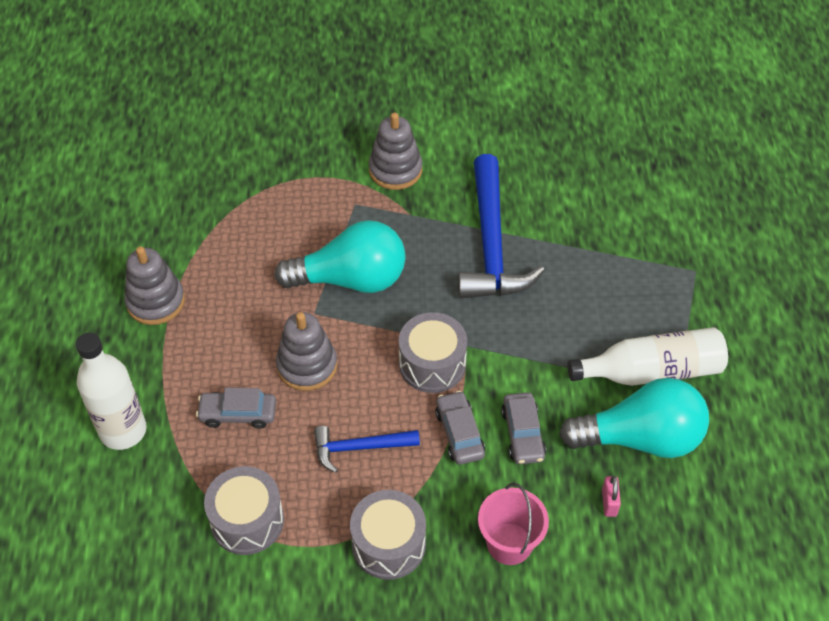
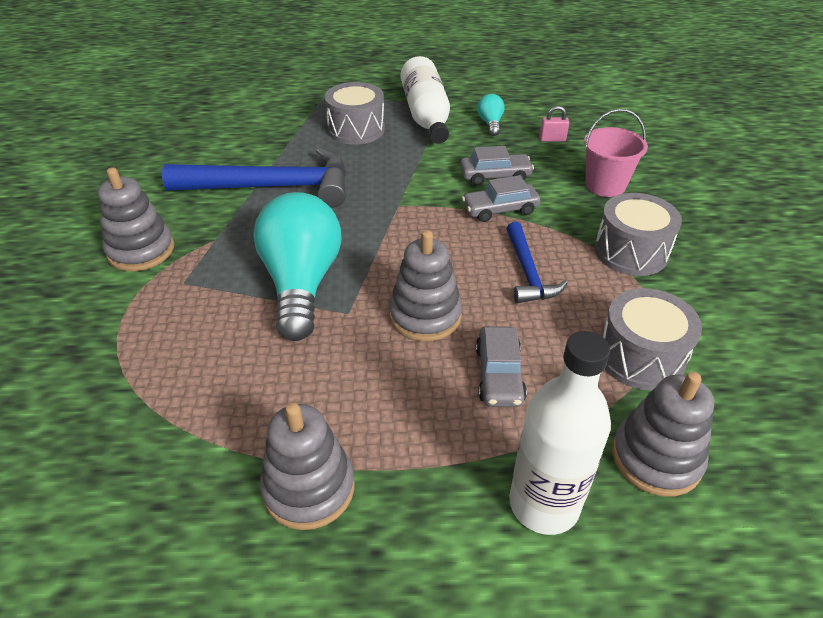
camera: 90 degrees left, 10 degrees down
grey drum [399,312,467,393] -> grey drum moved to [325,82,385,145]
turquoise light bulb [559,378,709,458] -> turquoise light bulb [477,94,505,136], size x0.43
none -> grey stacking toy [612,372,714,497]

